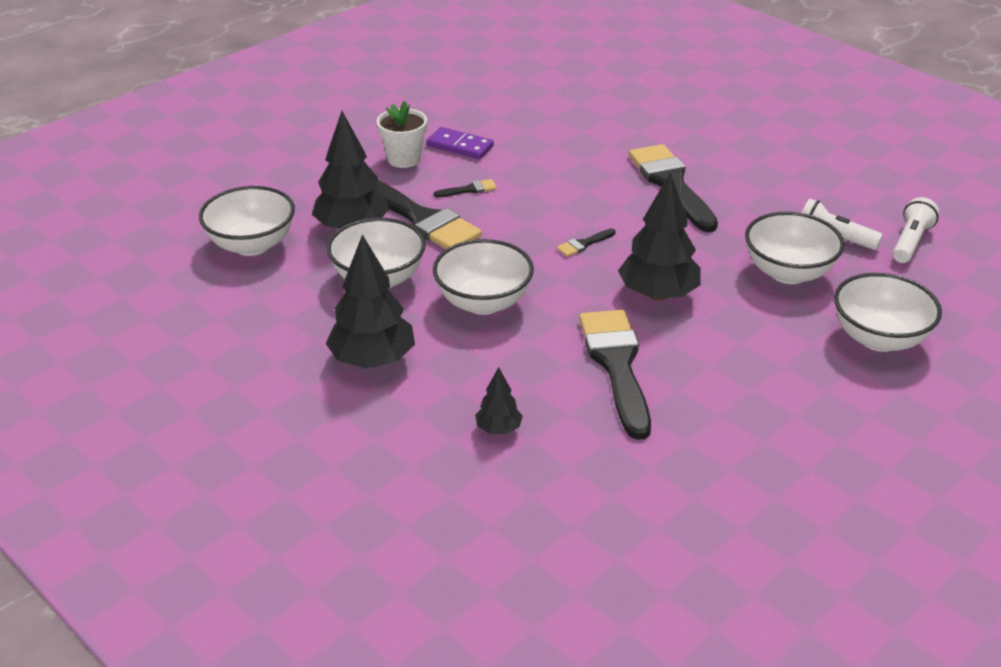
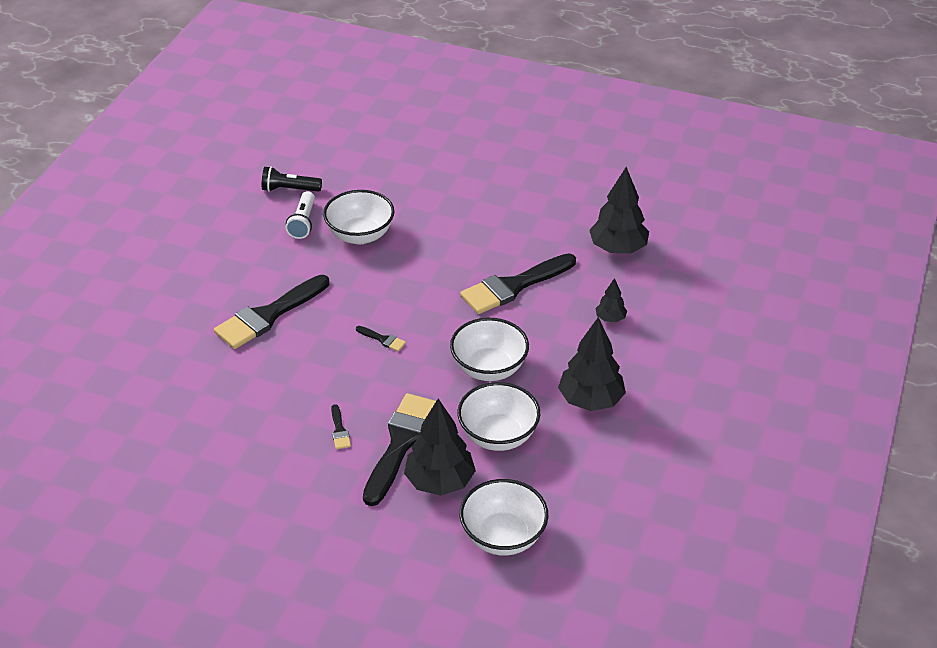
camera: 115 degrees left, 5 degrees up
white flower pot [376,101,427,168] -> none
purple domino [426,127,494,159] -> none
black brush [433,179,497,197] -> black brush turned 150 degrees counterclockwise [331,404,351,449]
black tree [618,172,701,301] -> black tree moved to [589,167,649,253]
white bowl [834,273,942,352] -> none
white flashlight [893,197,939,263] -> black flashlight [262,166,322,192]

